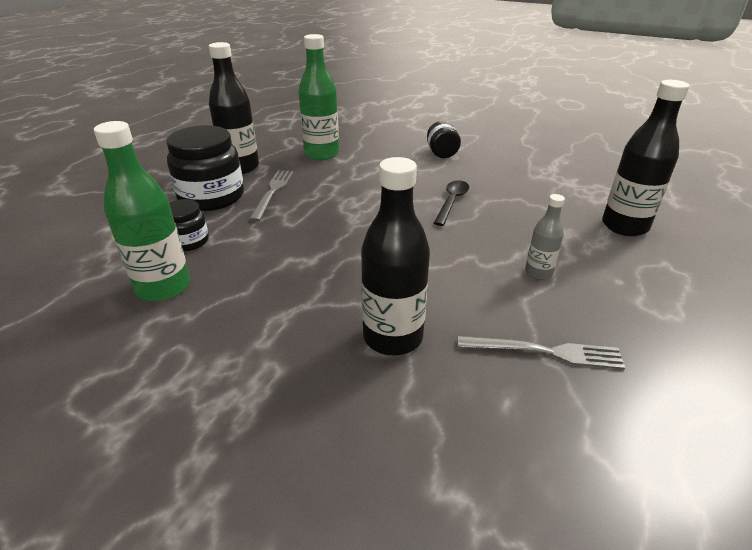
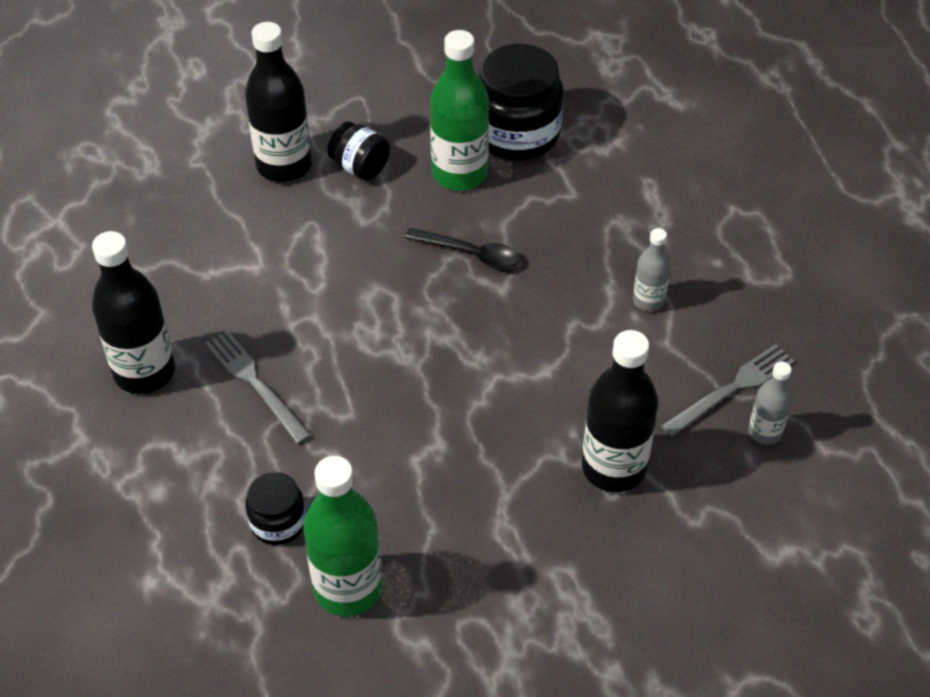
camera: 45 degrees left, 15 degrees up
black jar [166,125,244,211] -> black jar moved to [478,43,563,160]
green bottle [298,34,339,160] -> green bottle moved to [430,30,489,191]
black spoon [434,180,469,226] -> black spoon turned 135 degrees clockwise [405,228,521,269]
black bottle [602,80,690,236] -> black bottle moved to [245,22,312,182]
none -> grey bottle [748,362,793,445]

